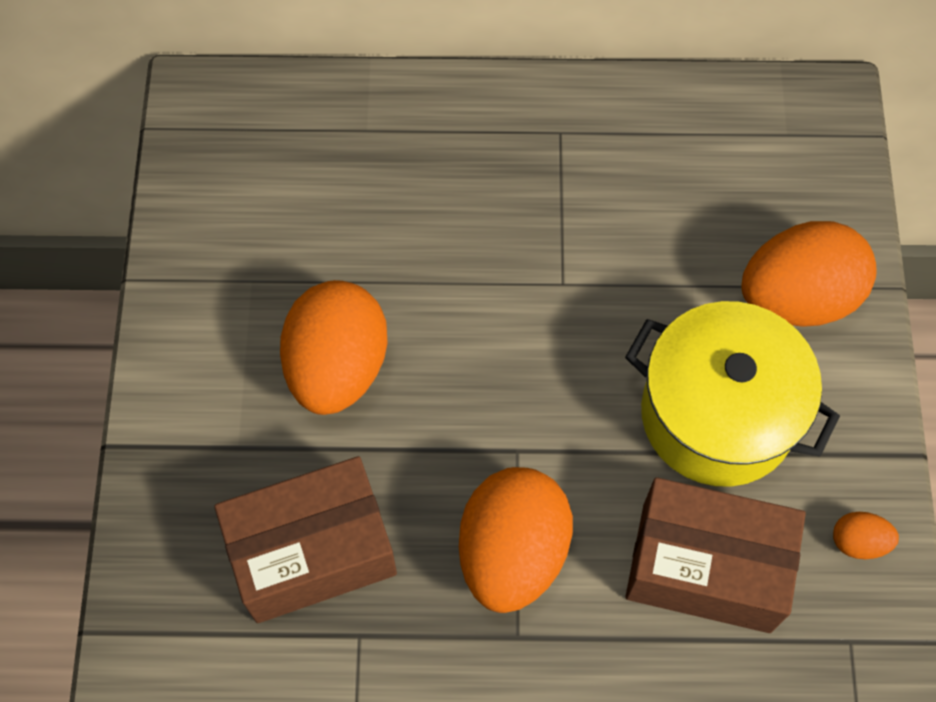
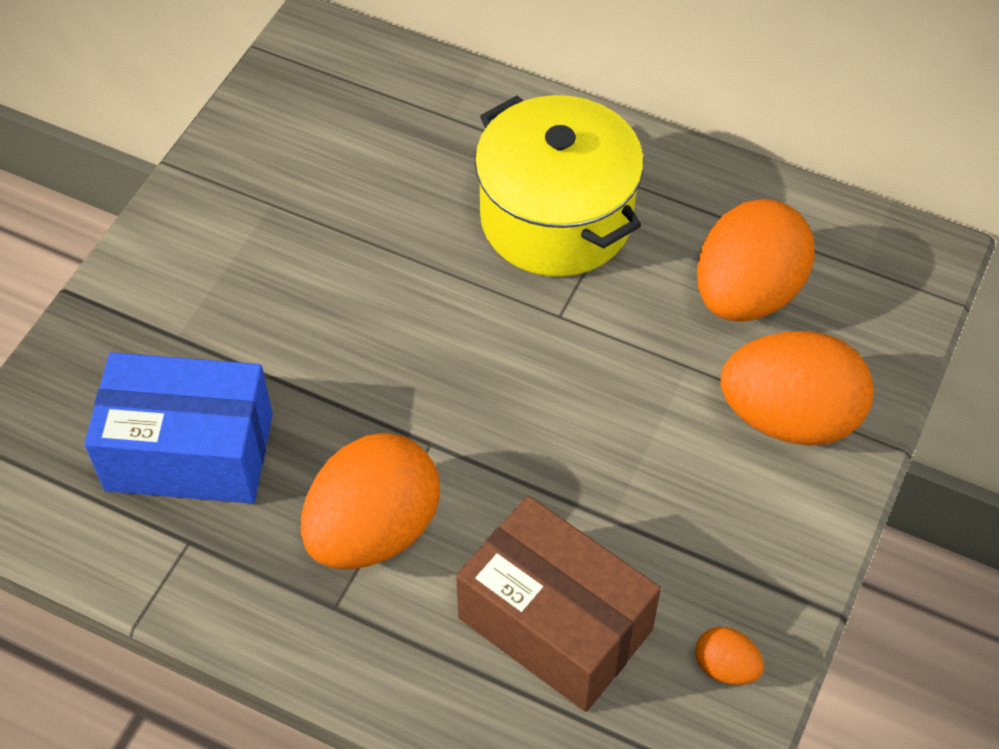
camera: 25 degrees right, 10 degrees down
brown box [214,456,397,623] -> blue box [85,352,273,504]
orange egg [280,280,388,415] -> orange egg moved to [697,199,815,322]
yellow pot [625,301,840,487] -> yellow pot moved to [475,95,644,277]

